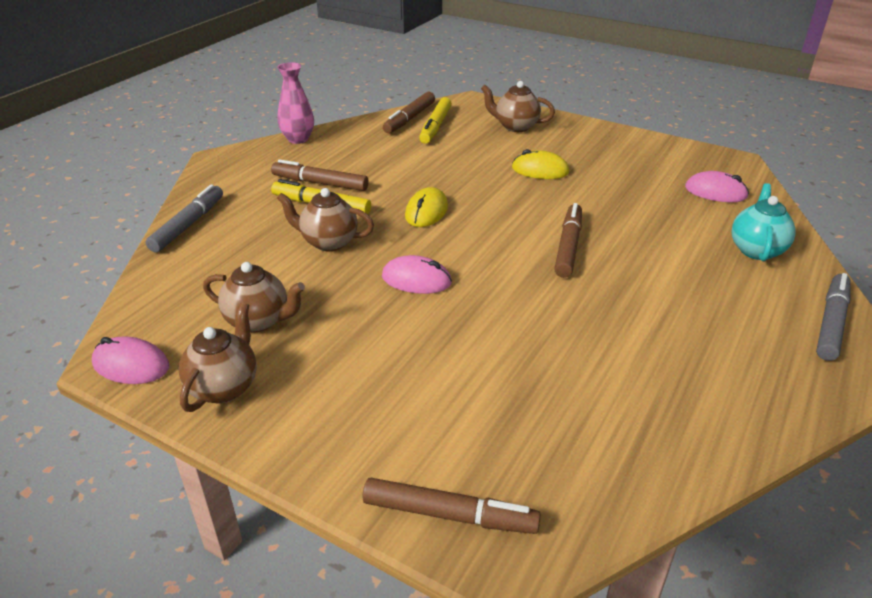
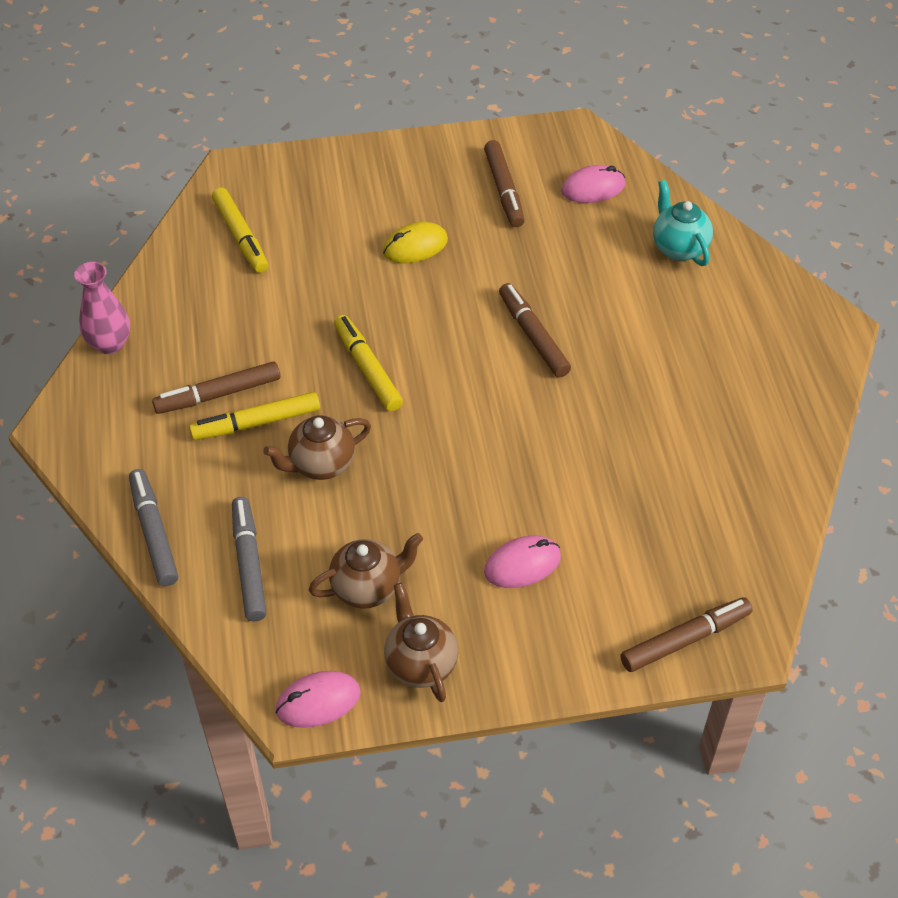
camera: 40 degrees left, 15 degrees up
pink mouse [382,255,452,294] -> pink mouse moved to [484,536,561,588]
brown marker [383,92,435,133] -> brown marker moved to [484,140,525,227]
yellow mouse [405,187,448,227] -> yellow marker [334,315,403,411]
brown teapot [481,81,555,132] -> none
grey marker [816,273,851,361] -> grey marker moved to [232,497,267,622]

